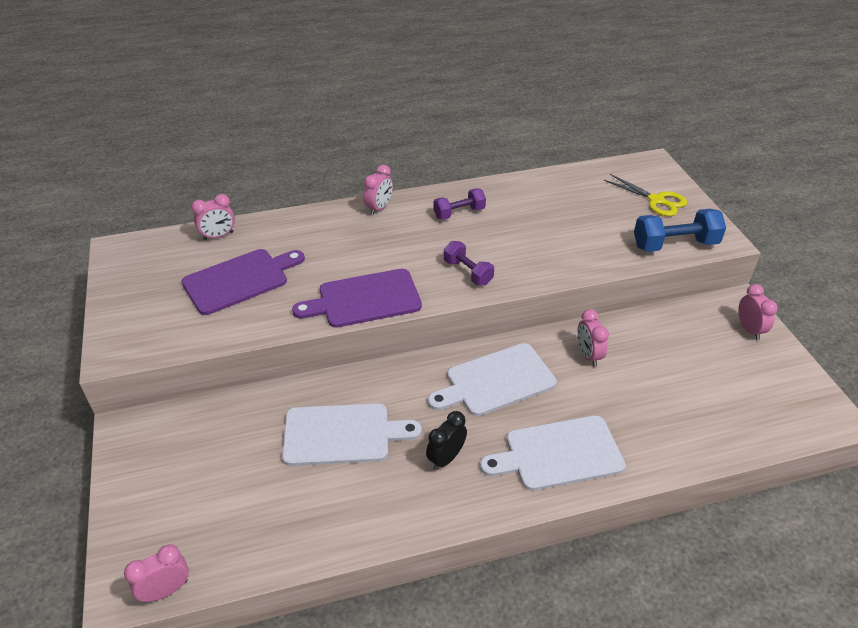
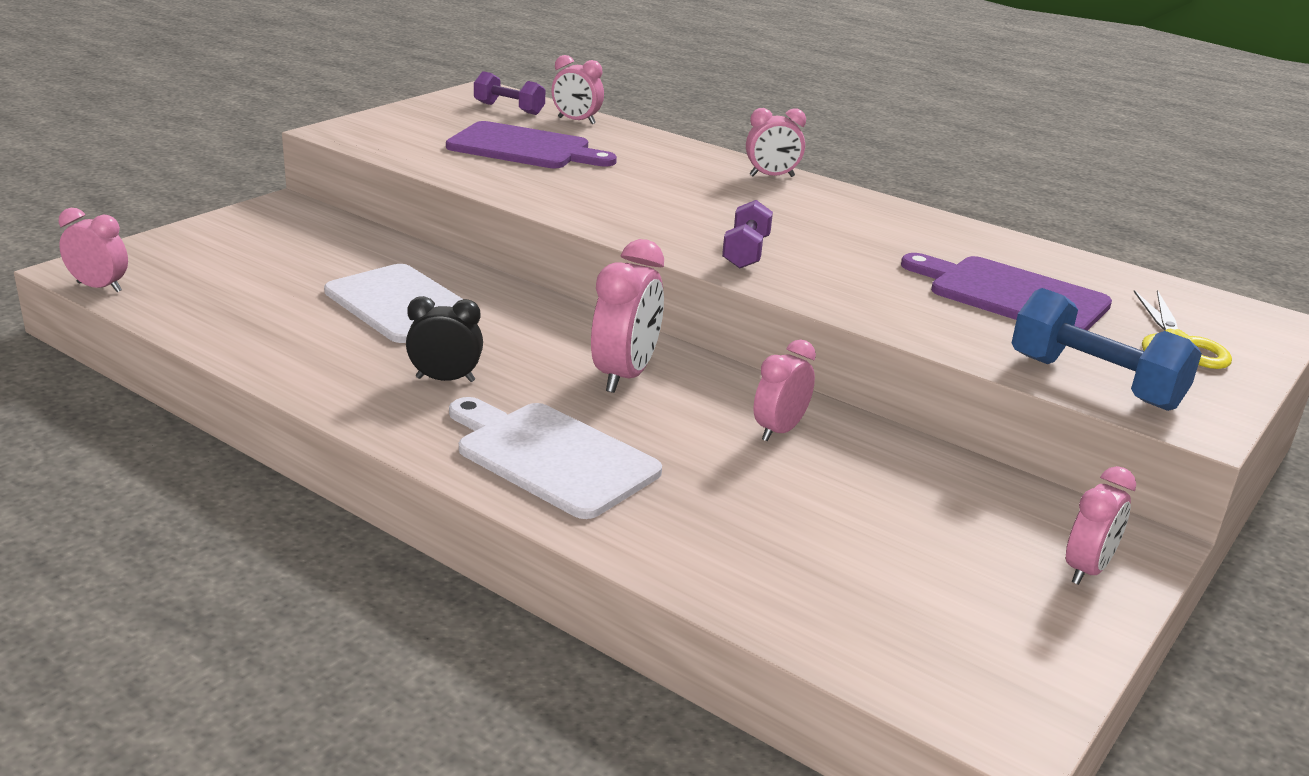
camera: 50 degrees right, 15 degrees down
purple cutting board [292,269,422,328] -> purple cutting board moved to [901,253,1112,331]
white cutting board [428,343,557,416] -> pink clock [591,239,664,393]
purple dumbbell [434,188,486,220] -> purple dumbbell moved to [474,71,545,115]

